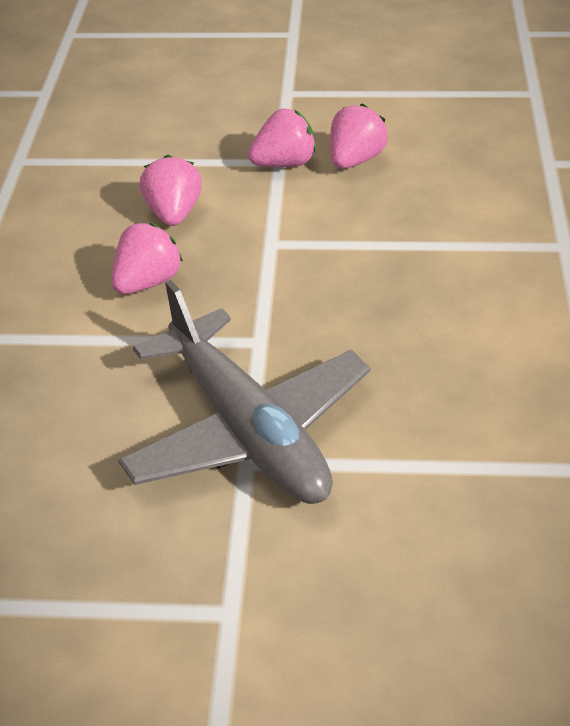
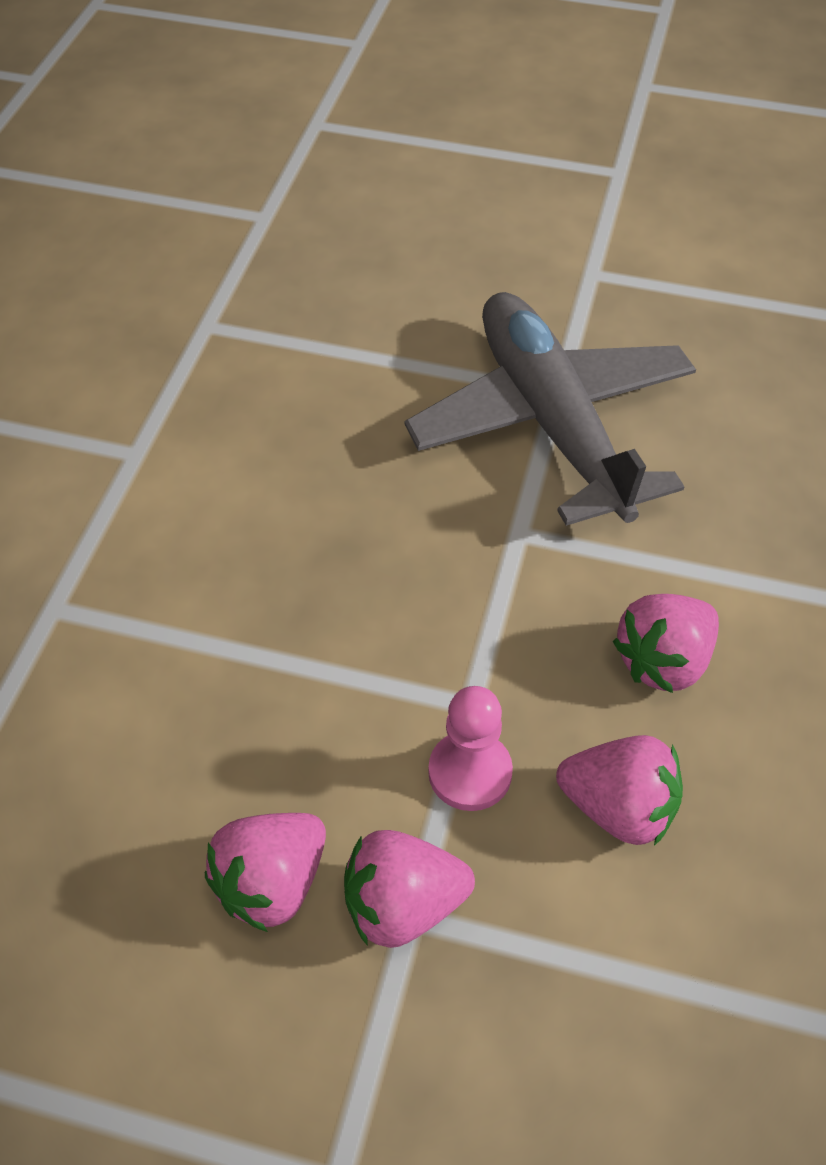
camera: 170 degrees left, 10 degrees up
pink strawberry [140,154,202,226] -> pink strawberry turned 75 degrees counterclockwise [556,735,683,846]
none -> pink pawn [428,686,513,811]

